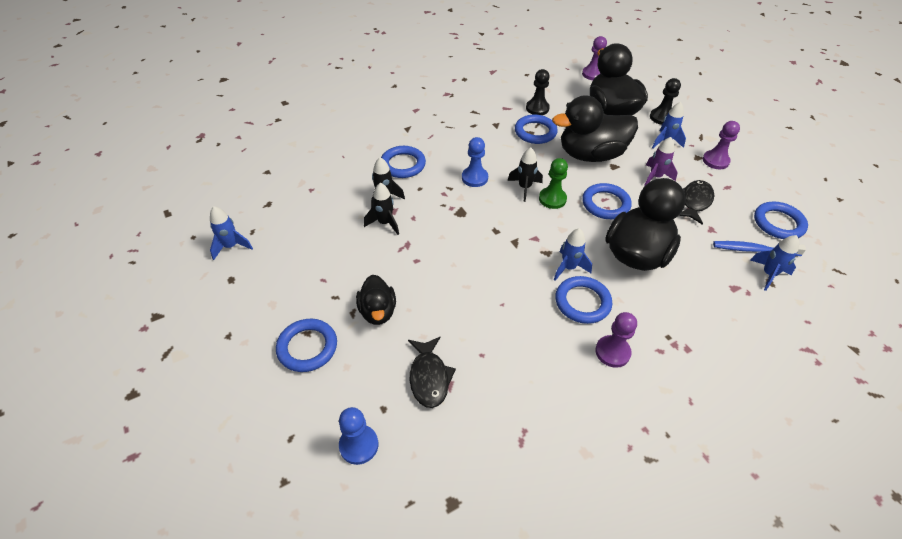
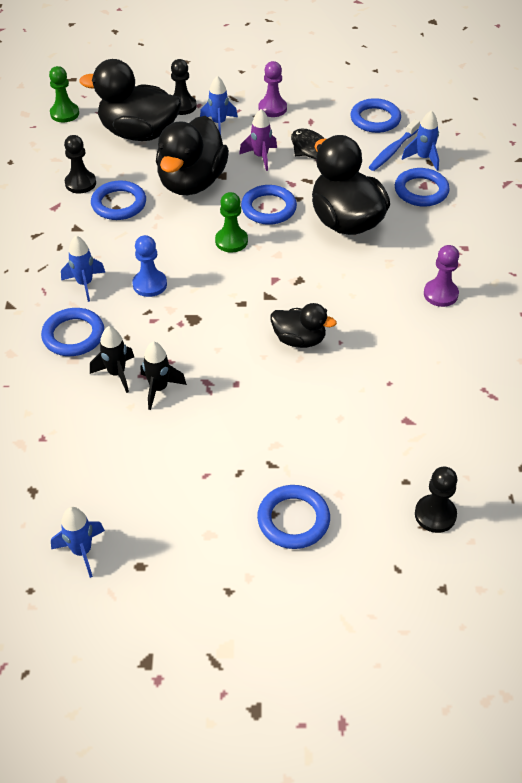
camera: 60 degrees left, 0 degrees up
blue pawn [339,407,379,465] -> black pawn [415,467,457,533]
black duck [356,274,396,325] -> black duck moved to [270,303,337,348]
black fish [408,336,456,408] -> none
black rocket [507,147,543,202] -> none
blue rocket [554,228,592,281] -> blue rocket moved to [61,236,105,302]
blue ring [555,276,612,324] -> blue ring moved to [395,168,450,207]
purple pawn [582,36,607,80] -> green pawn [49,66,79,123]

